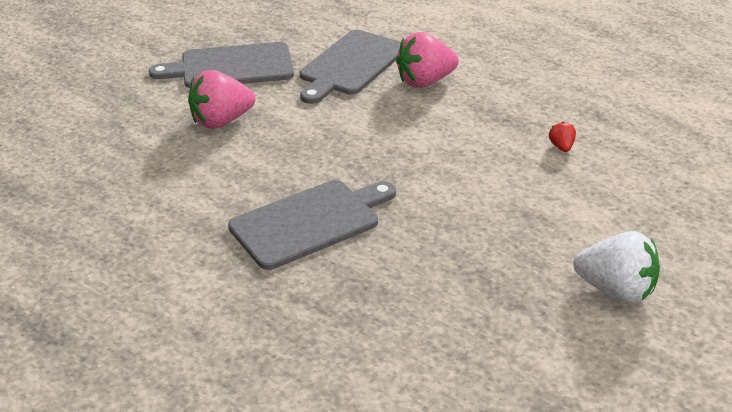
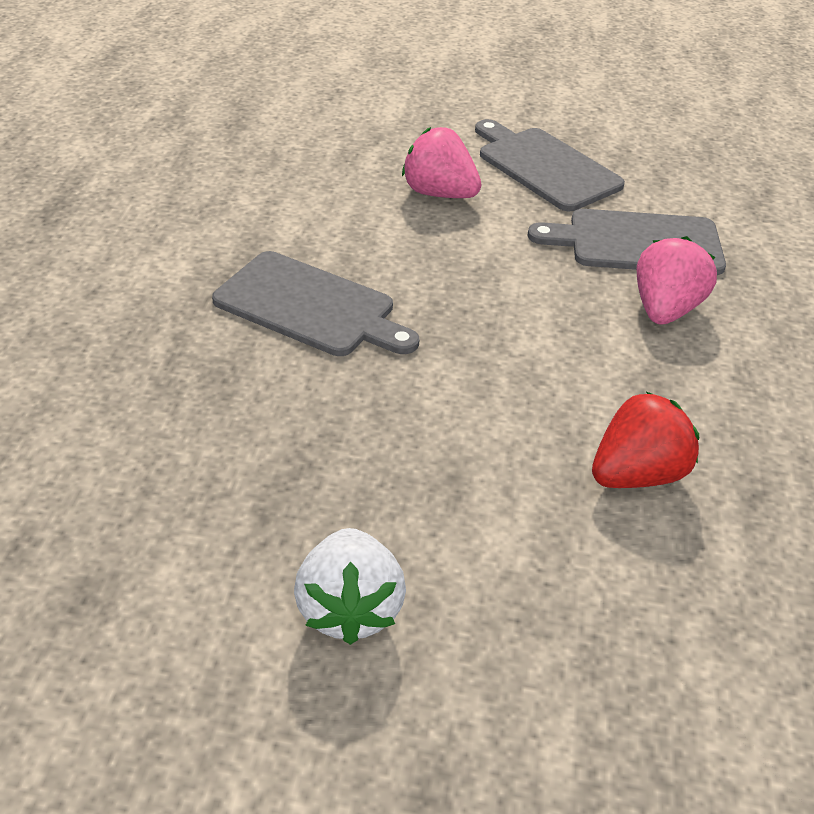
camera: 60 degrees right, 5 degrees up
pink strawberry [396,32,459,88] -> pink strawberry turned 75 degrees clockwise [637,236,717,324]
red strawberry [549,122,576,152] -> red strawberry [592,392,699,488], size x2.21

